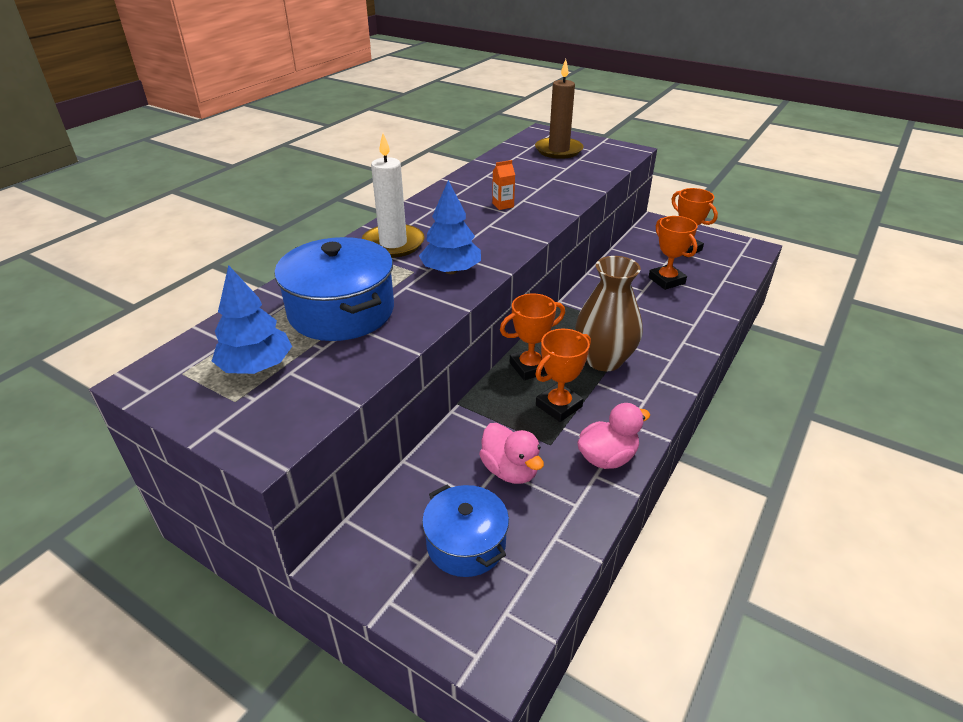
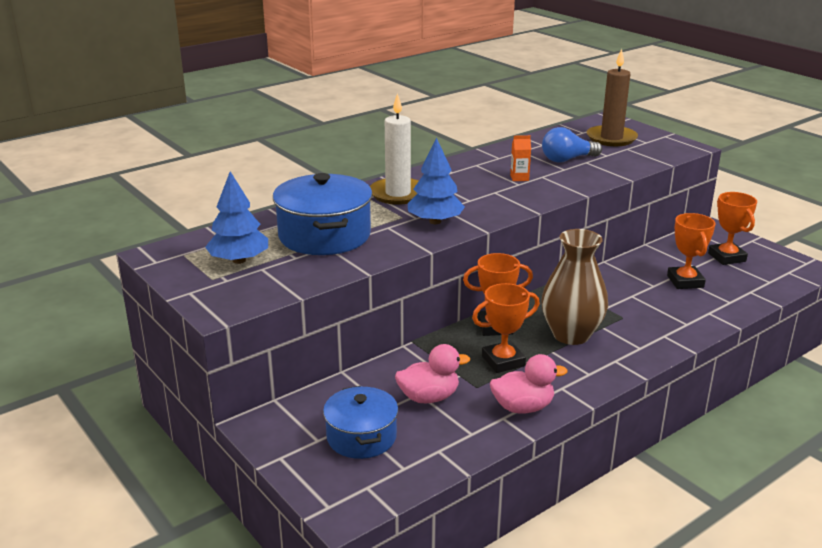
camera: 20 degrees right, 10 degrees down
pink duck [479,423,544,484] -> pink duck turned 90 degrees counterclockwise [395,344,470,403]
none -> blue light bulb [542,127,602,163]

